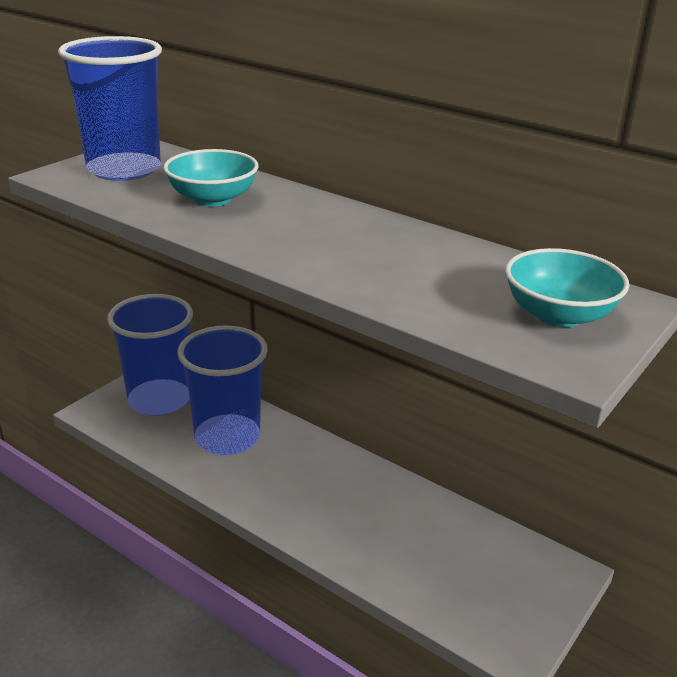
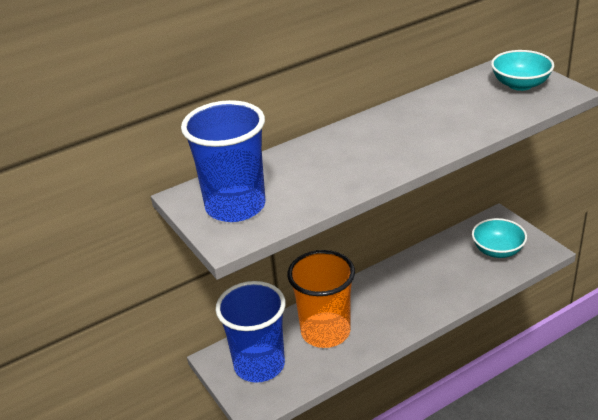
camera: 65 degrees left, 5 degrees up
turquoise bowl [163,149,259,206] -> turquoise bowl moved to [472,218,527,258]
blue cup [177,325,268,455] -> orange cup [287,250,355,348]

